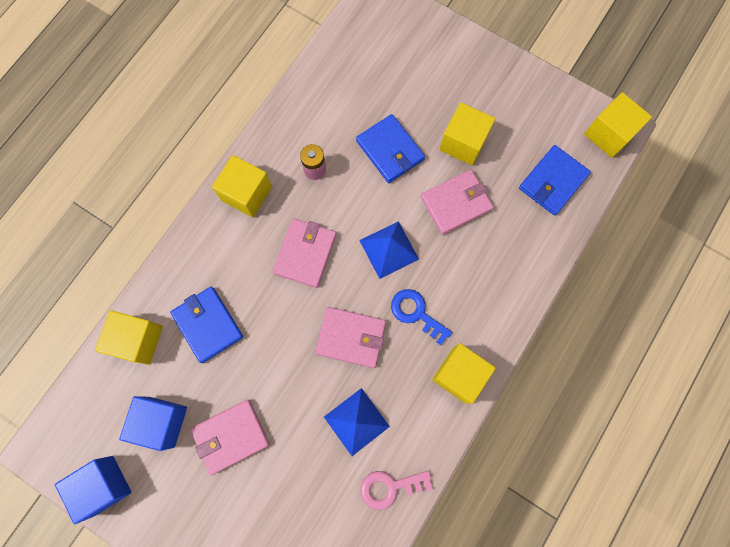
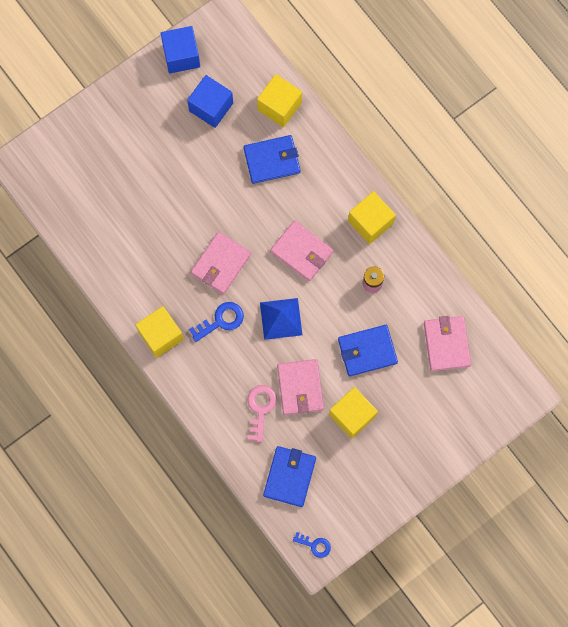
camera: 110 degrees right, 0 degrees up
pink wallet [190,400,270,475] -> pink wallet moved to [424,316,471,371]
blue pyramid [324,388,390,456] -> none
pink key [360,471,433,510] -> pink key moved to [247,385,277,442]
blue wallet [519,145,591,215] -> blue wallet turned 45 degrees clockwise [263,446,316,507]
yellow cube [584,92,652,158] -> blue key [293,532,331,558]

